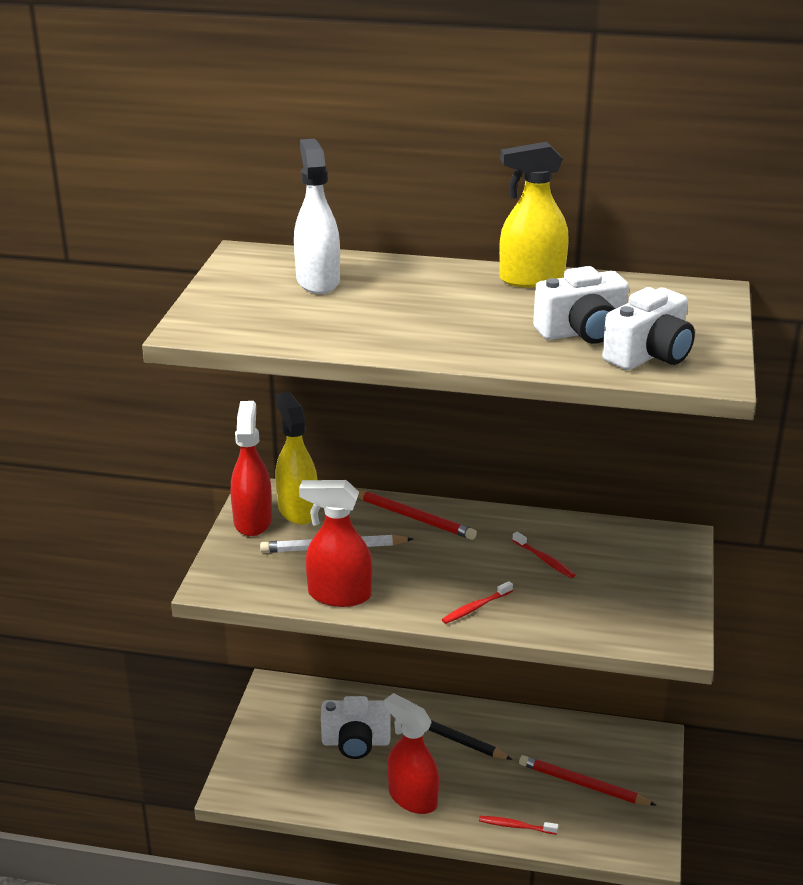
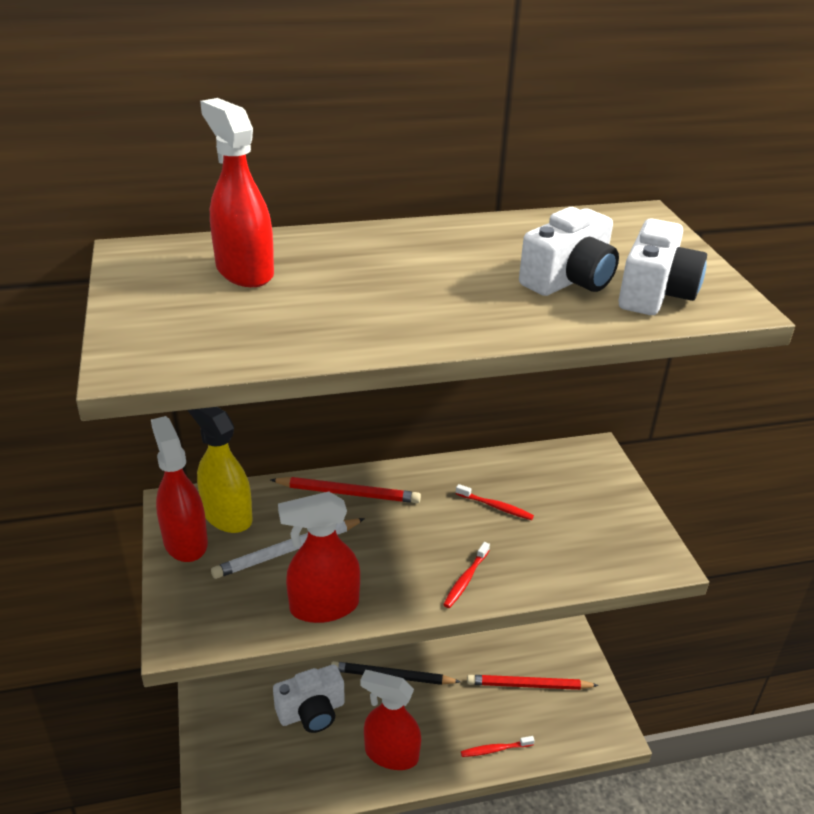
camera: 25 degrees left, 5 degrees up
white spray bottle [294,139,340,294] -> red spray bottle [200,98,274,287]
yellow spray bottle [499,142,569,288] -> none

